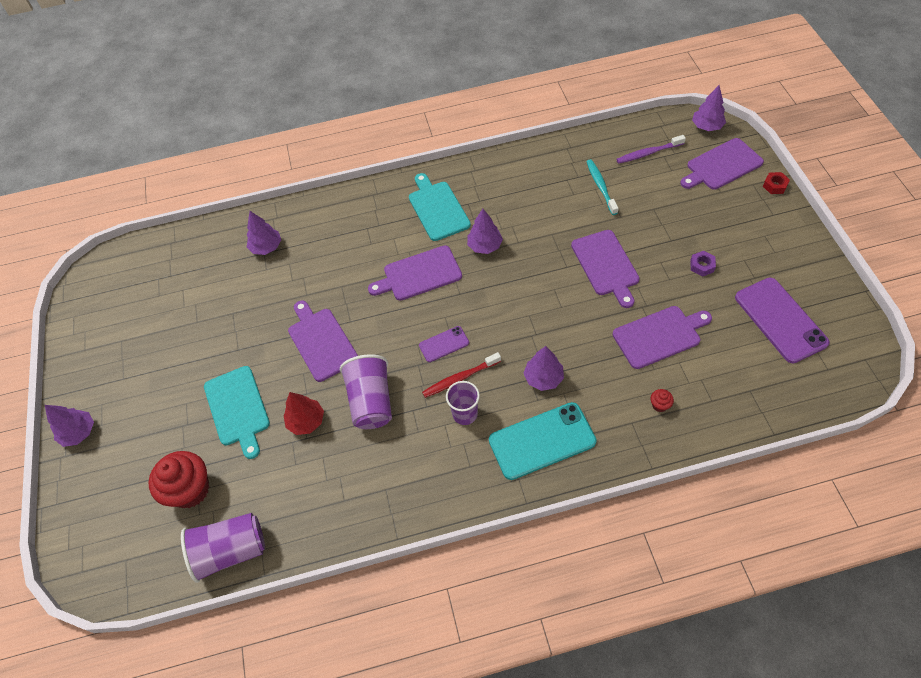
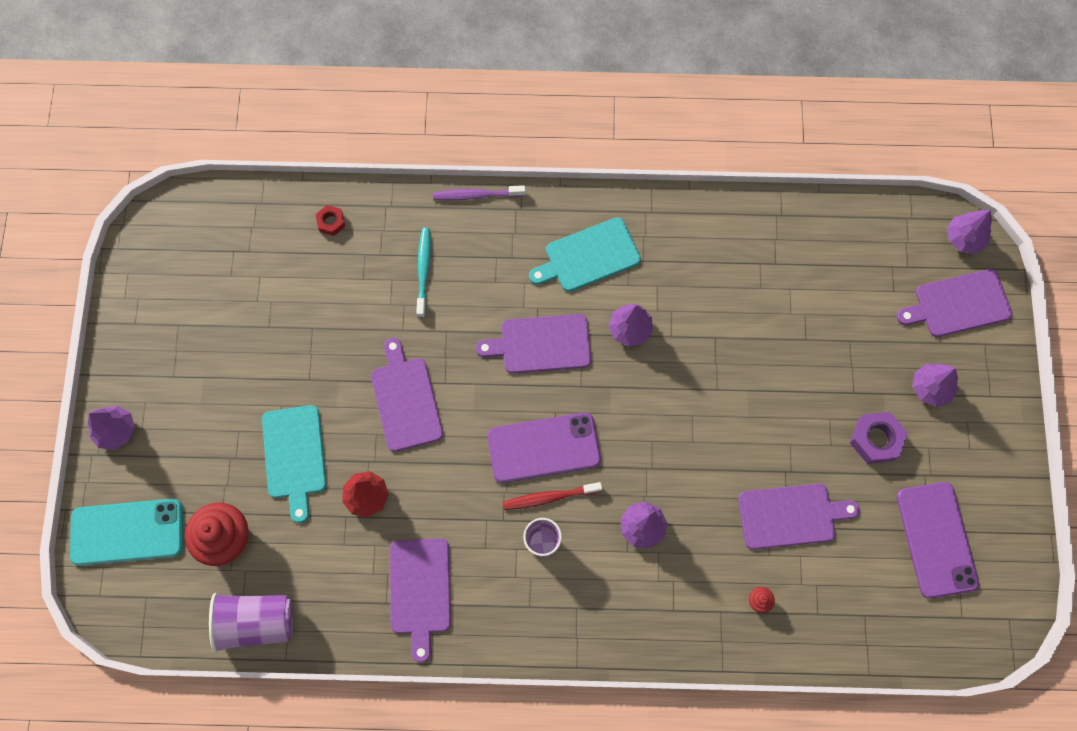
camera: 10 degrees right, 15 degrees up
purple tree [247,211,281,255] -> purple tree moved to [912,363,958,407]
purple cup [340,354,392,429] -> none
turquoise cutting board [409,173,471,241] -> turquoise cutting board turned 105 degrees counterclockwise [529,217,641,292]
purple phone [419,326,469,362] -> purple phone [487,412,601,483], size x1.94
turquoise phone [489,402,597,480] -> turquoise phone moved to [70,499,183,566]
purple cutting board [571,230,640,308] -> purple cutting board moved to [390,538,451,663]
turquoise toothbrush [586,159,619,215] -> turquoise toothbrush moved to [416,228,431,317]
purple toothbrush [616,135,686,164] -> purple toothbrush moved to [433,185,526,200]
purple nut [690,251,716,277] -> purple nut [850,412,908,464], size x1.69
red nut [763,172,790,194] -> red nut moved to [315,205,346,236]

